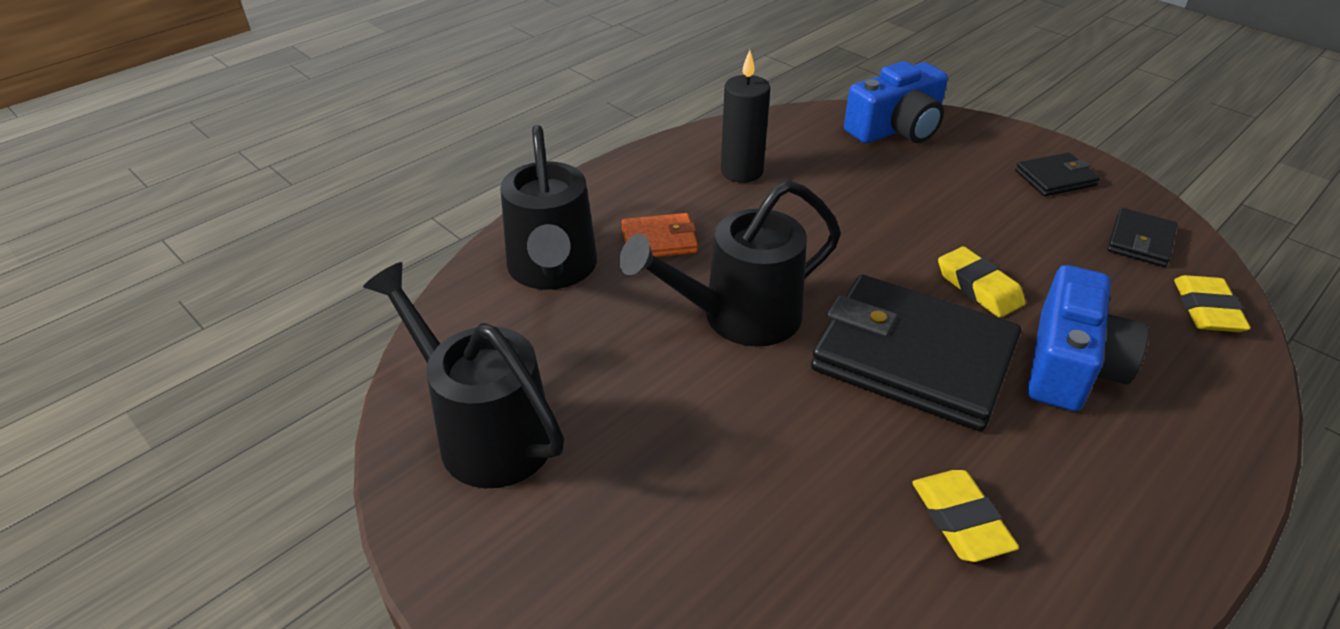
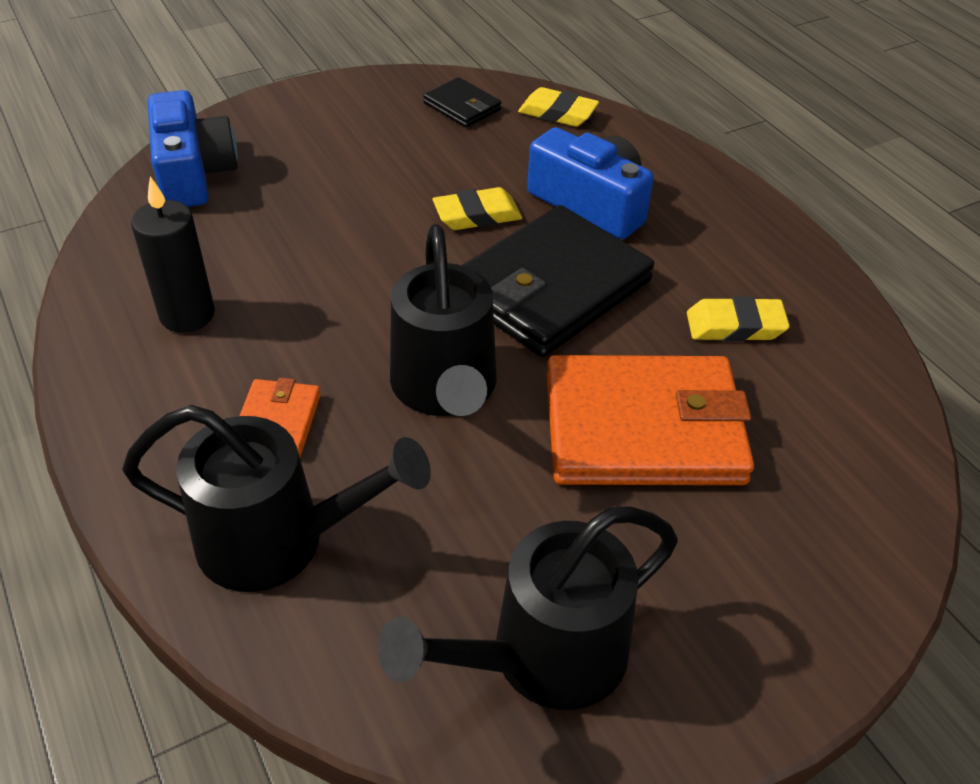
camera: 75 degrees left, 5 degrees up
black wallet [1015,152,1100,196] -> none
none -> orange wallet [546,355,754,485]

